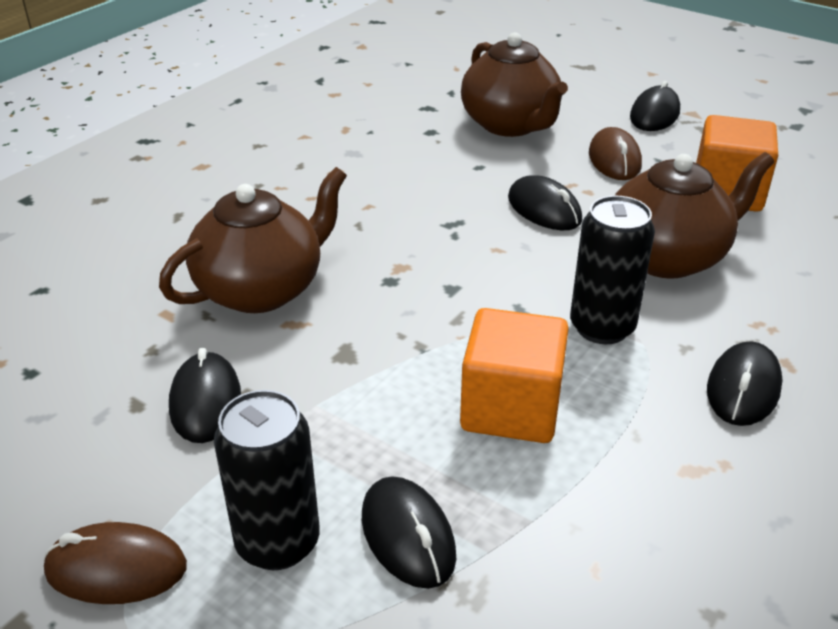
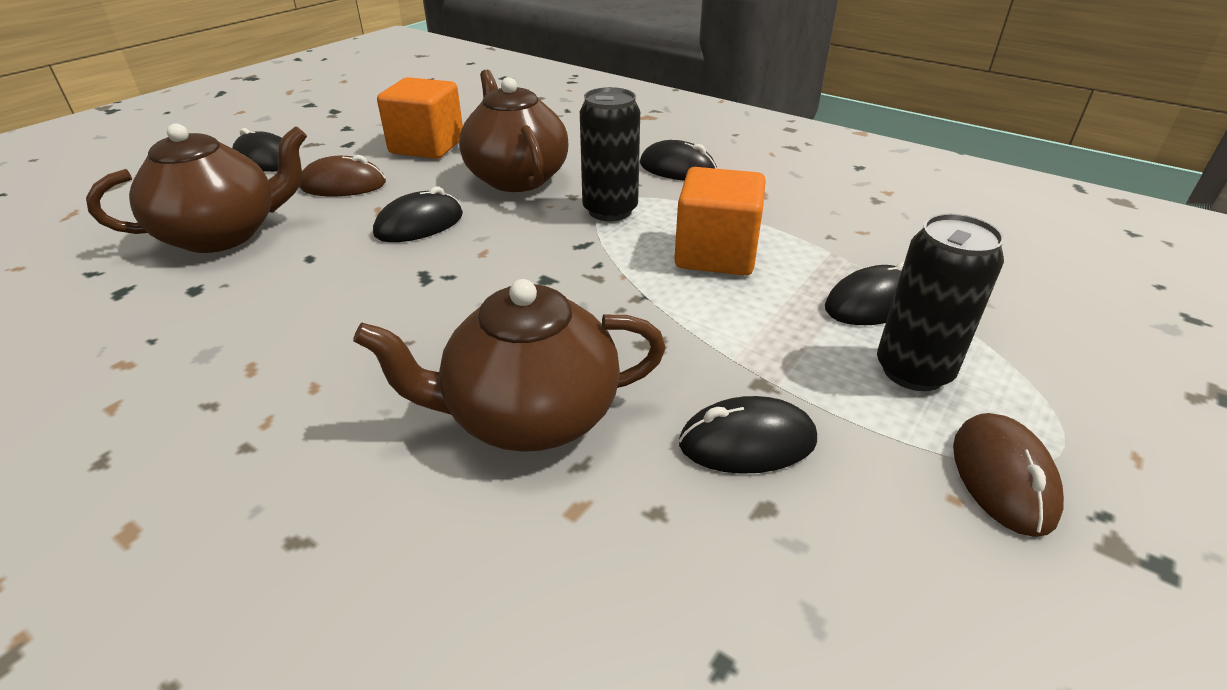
camera: 90 degrees left, 0 degrees up
brown teapot [159,167,347,313] -> brown teapot turned 60 degrees counterclockwise [353,279,666,452]

